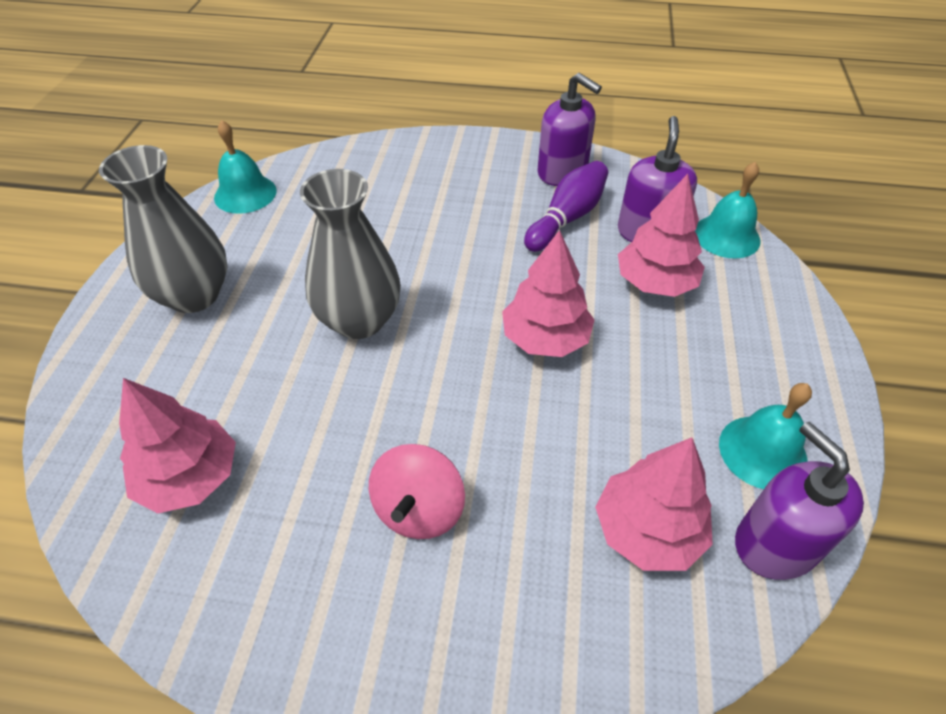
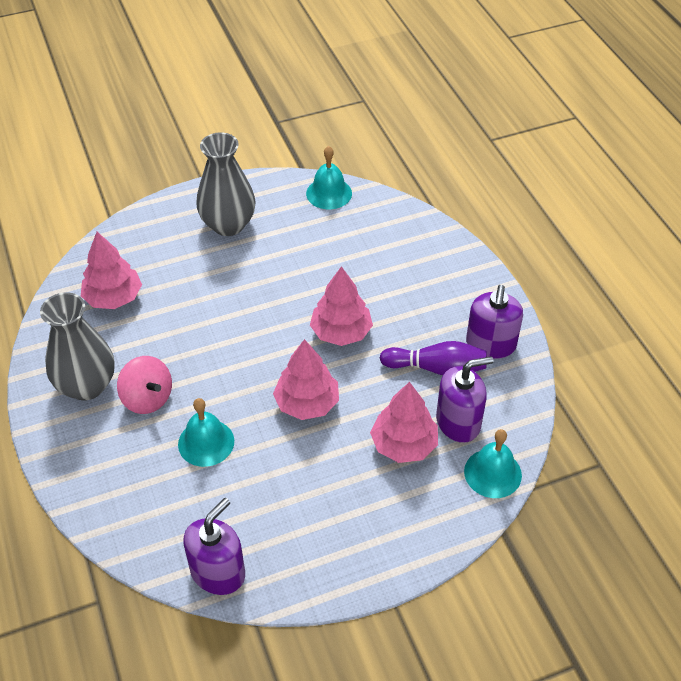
camera: 60 degrees right, 0 degrees up
grey vase [300,169,401,339] -> grey vase moved to [40,292,115,400]
pink spinning top [369,444,465,539] -> pink spinning top turned 120 degrees counterclockwise [117,356,172,414]
pink tree [595,438,713,571] -> pink tree moved to [310,266,373,346]
turquoise bell [719,383,812,489] -> turquoise bell moved to [178,398,234,467]

